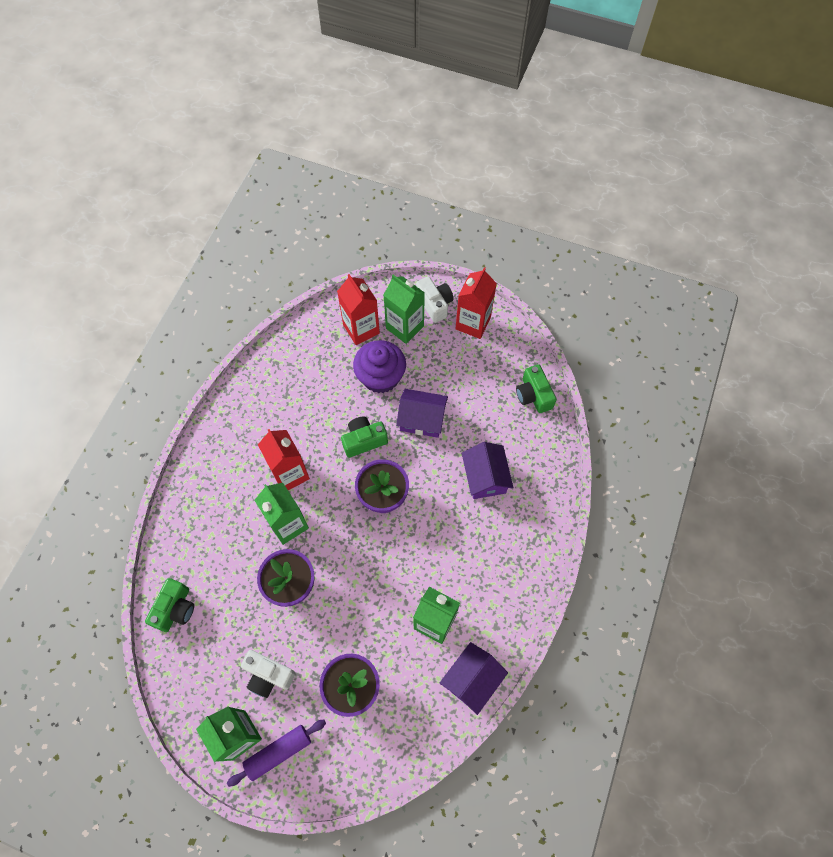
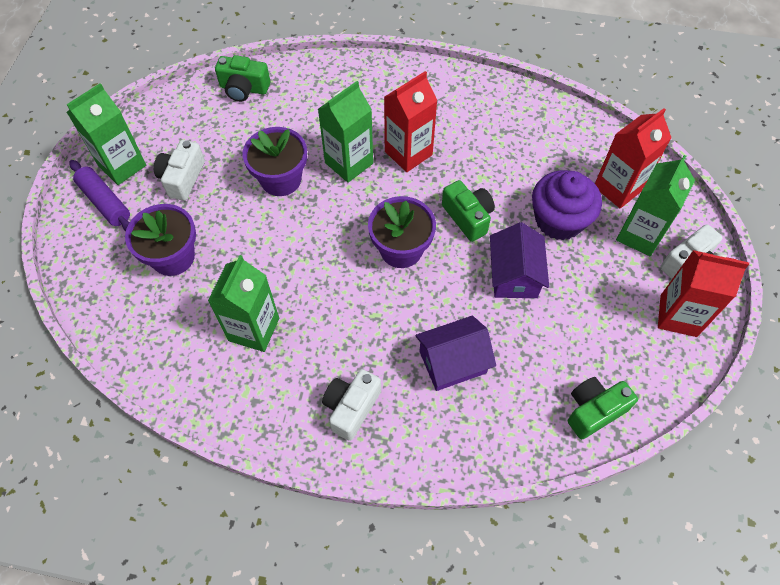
camera: 80 degrees right, 5 degrees down
purple house [440,642,508,715] -> none
none -> white camera [322,369,381,441]

